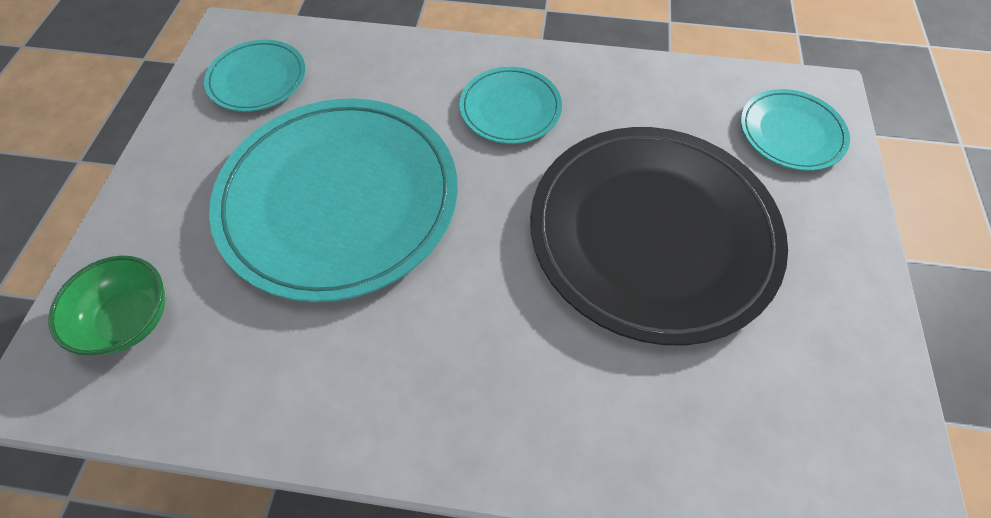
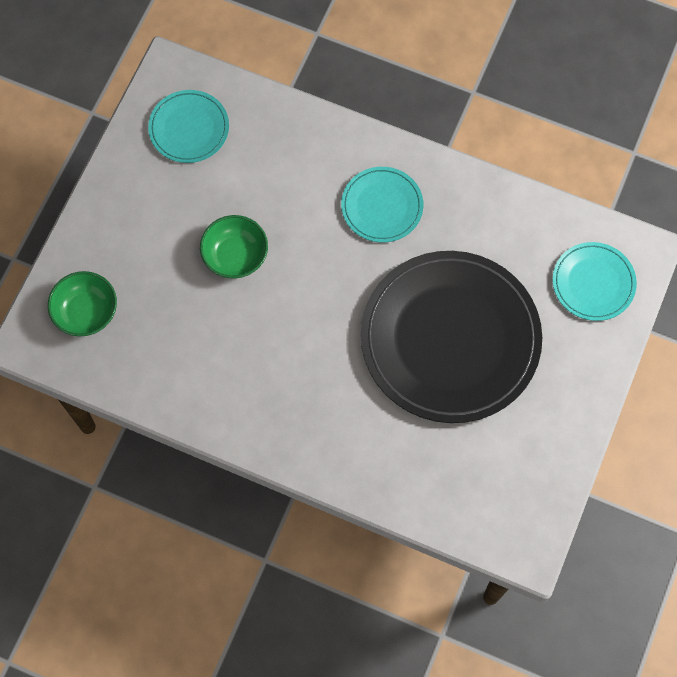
camera: 15 degrees right, 10 degrees up
turquoise plate [209,98,458,302] -> green bowl [200,215,268,278]

